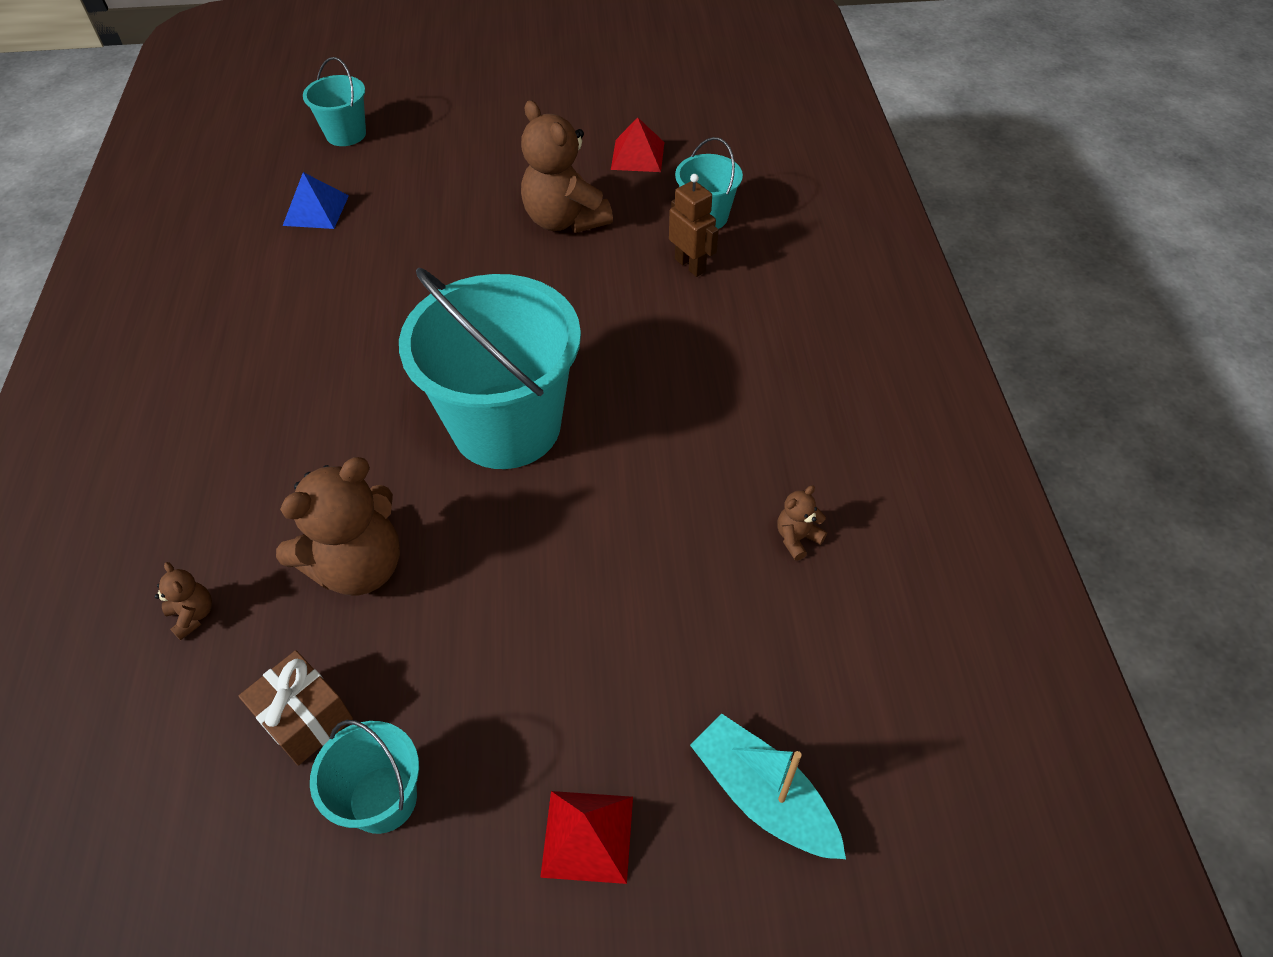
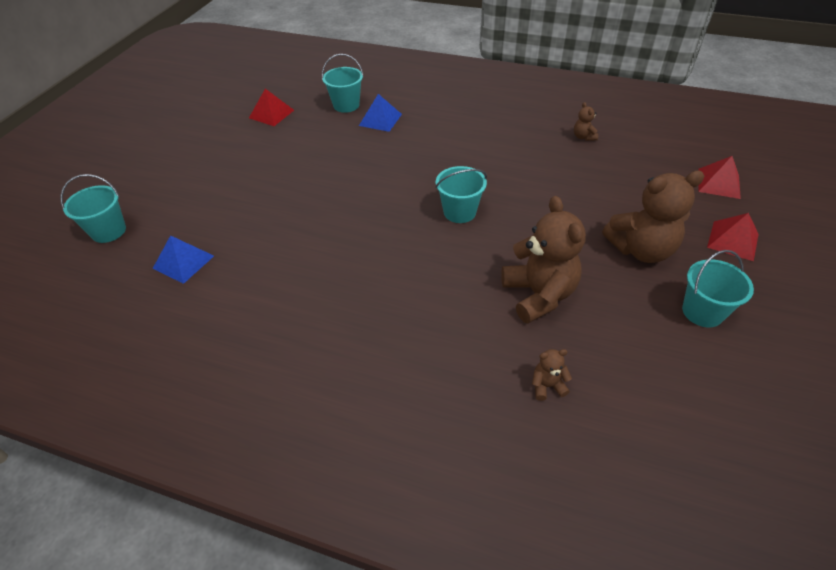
camera: 65 degrees left, 5 degrees down
brown gift [239,650,353,766] -> none
turquoise bucket [399,268,581,469] -> turquoise bucket [435,166,487,223], size x0.48
brown teddy bear [521,100,613,233] -> brown teddy bear moved to [602,171,705,263]
brown robot [669,174,719,277] -> blue pyramid [359,94,402,132]
turquoise boat [690,714,846,859] -> red pyramid [698,156,741,199]

